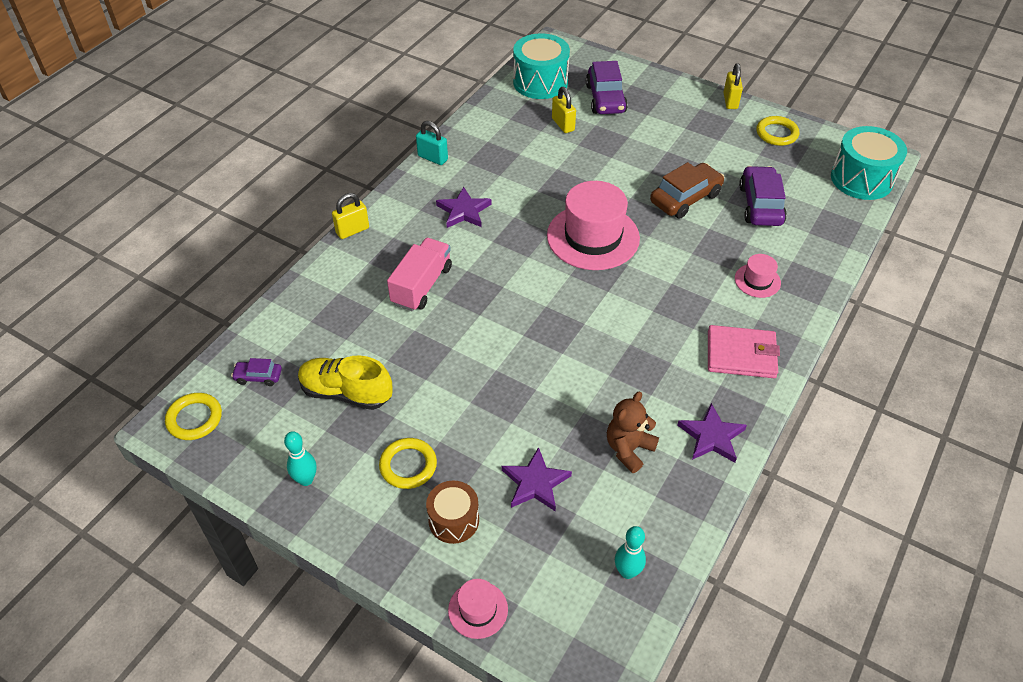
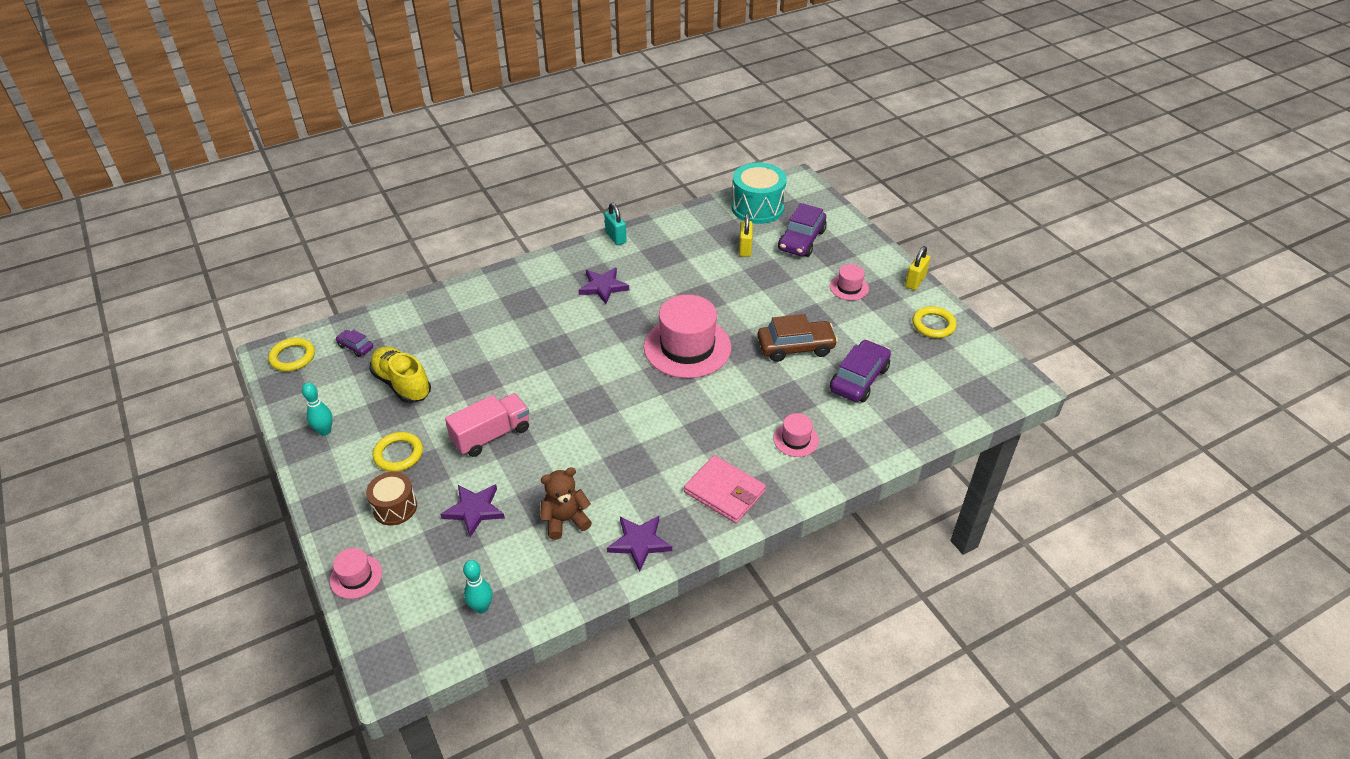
camera: 30 degrees right, 5 degrees down
yellow padlock [332,193,369,239] -> none
pink truck [387,238,452,311] -> pink truck moved to [445,393,529,457]
turquoise drum [831,126,907,200] -> none
none -> pink hat [830,264,869,300]

